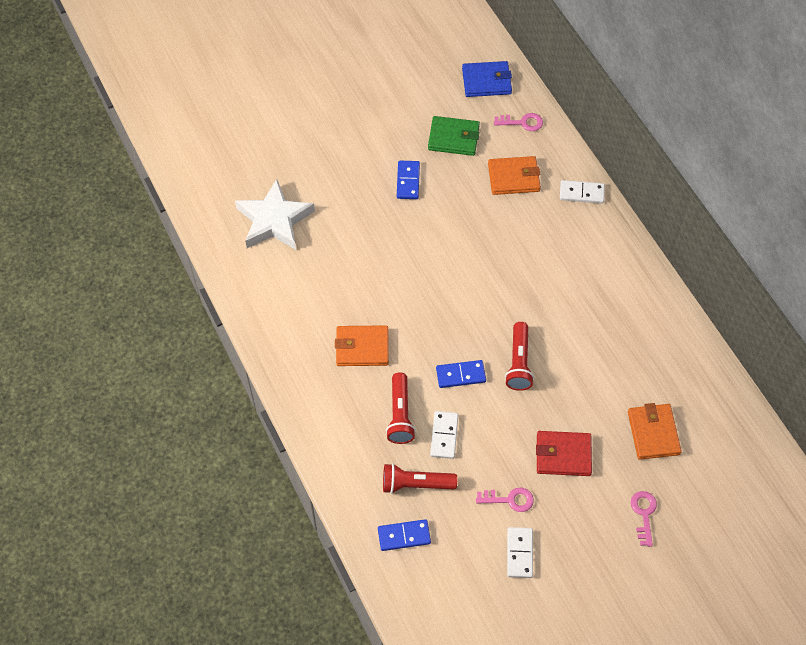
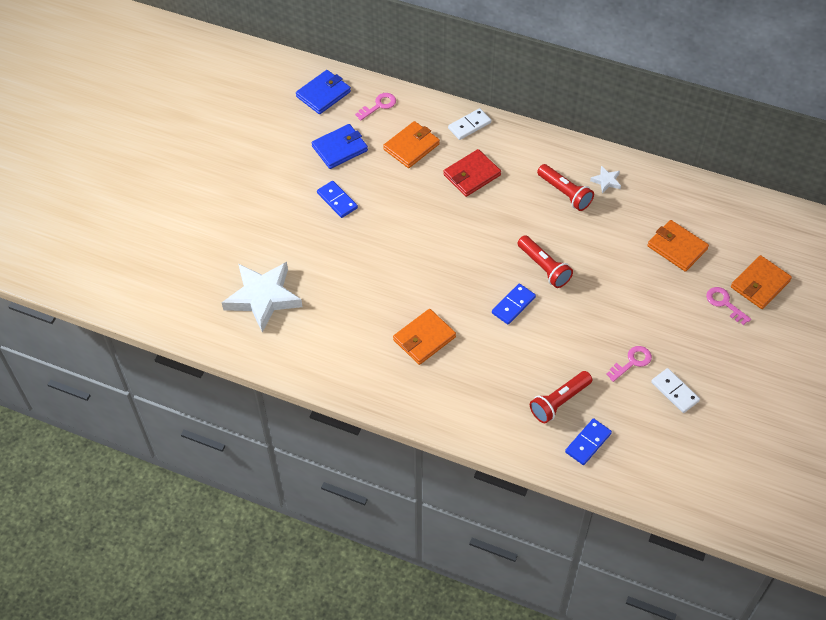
camera: 40 degrees left, 5 degrees down
red flashlight [386,372,416,444] -> red flashlight moved to [537,164,594,211]
green wallet [428,116,480,156] -> blue wallet [311,124,368,169]
white domino [430,411,458,459] -> none
red wallet [536,431,592,476] -> red wallet moved to [443,149,501,197]
none -> white star [590,166,621,193]
none -> orange wallet [731,255,792,309]

